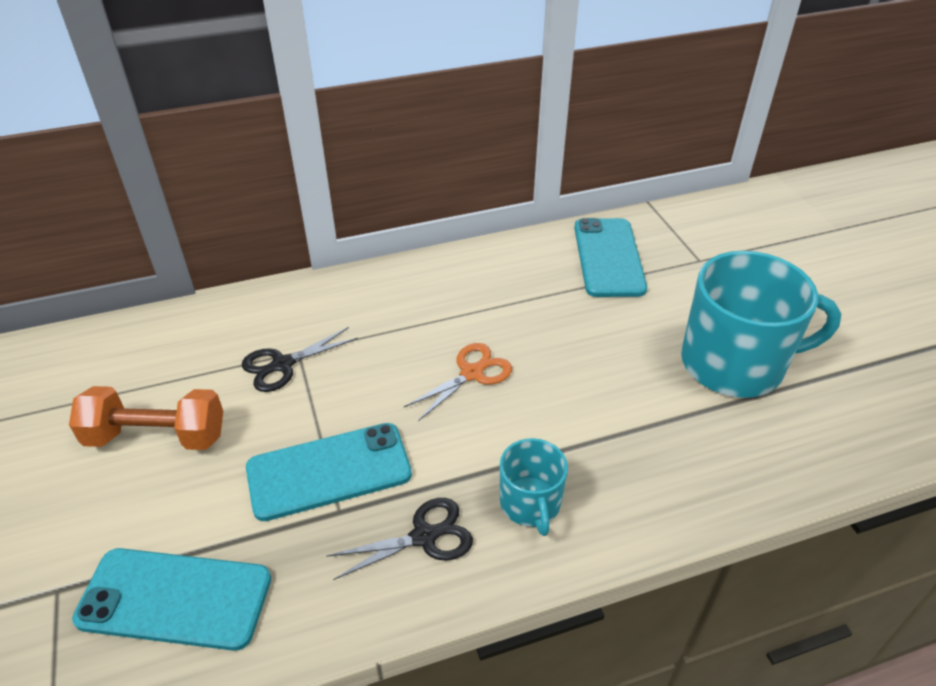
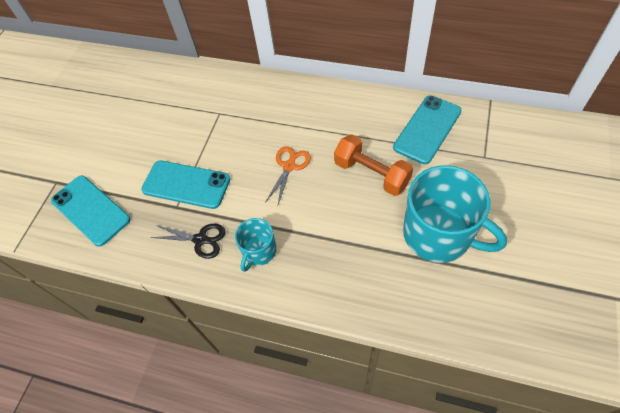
camera: 40 degrees right, 15 degrees up
orange dumbbell [69,386,223,450] -> orange dumbbell moved to [334,135,413,196]
black scissors [242,327,358,392] -> none
orange scissors [403,343,512,421] -> orange scissors turned 60 degrees counterclockwise [265,146,311,207]

